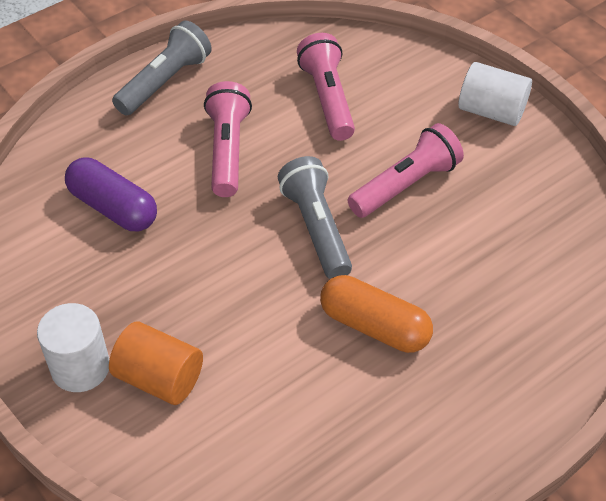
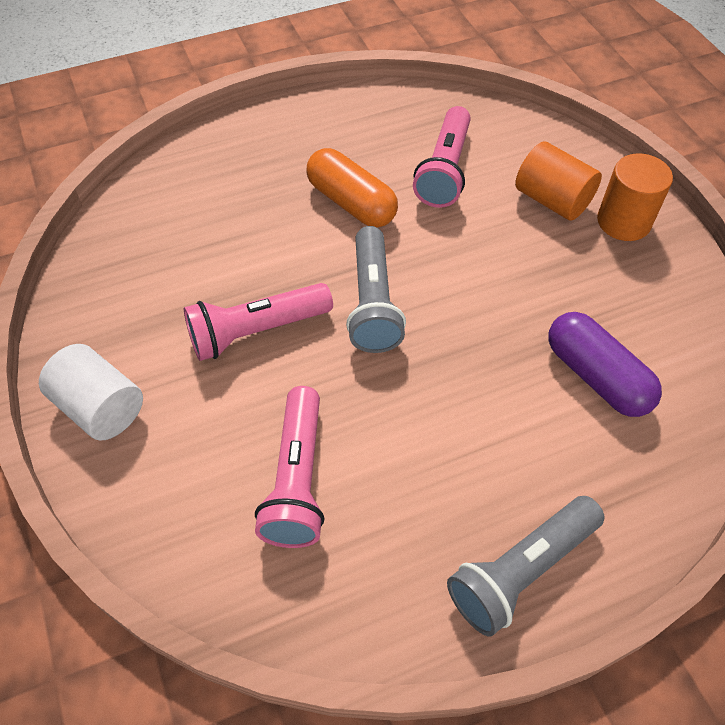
camera: 165 degrees left, 5 degrees up
white cylinder [37,303,109,392] -> orange cylinder [597,153,673,241]
pink flashlight [204,81,252,197] -> pink flashlight moved to [413,106,471,208]

